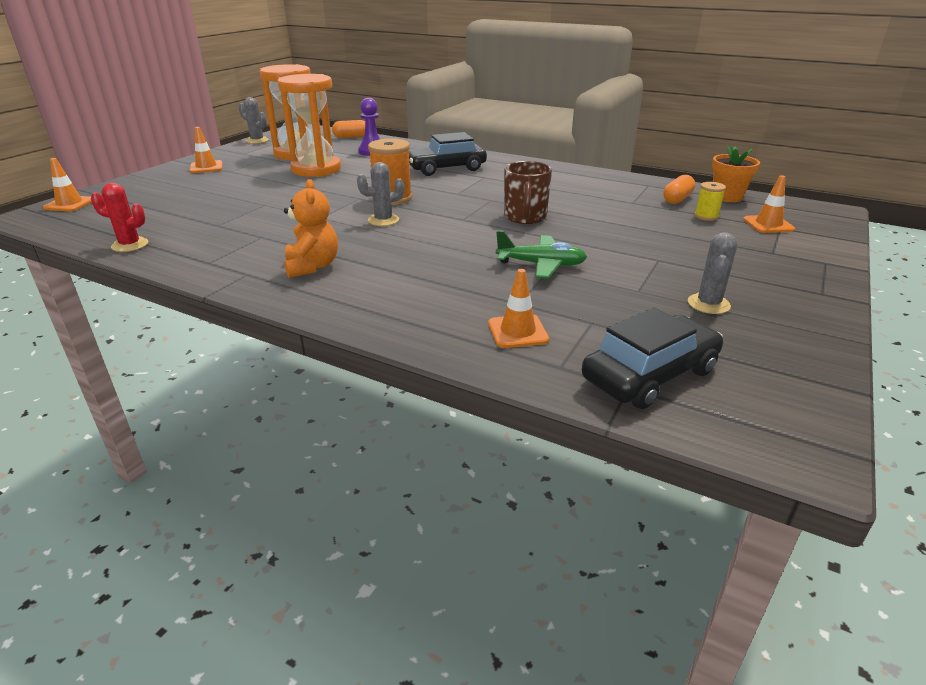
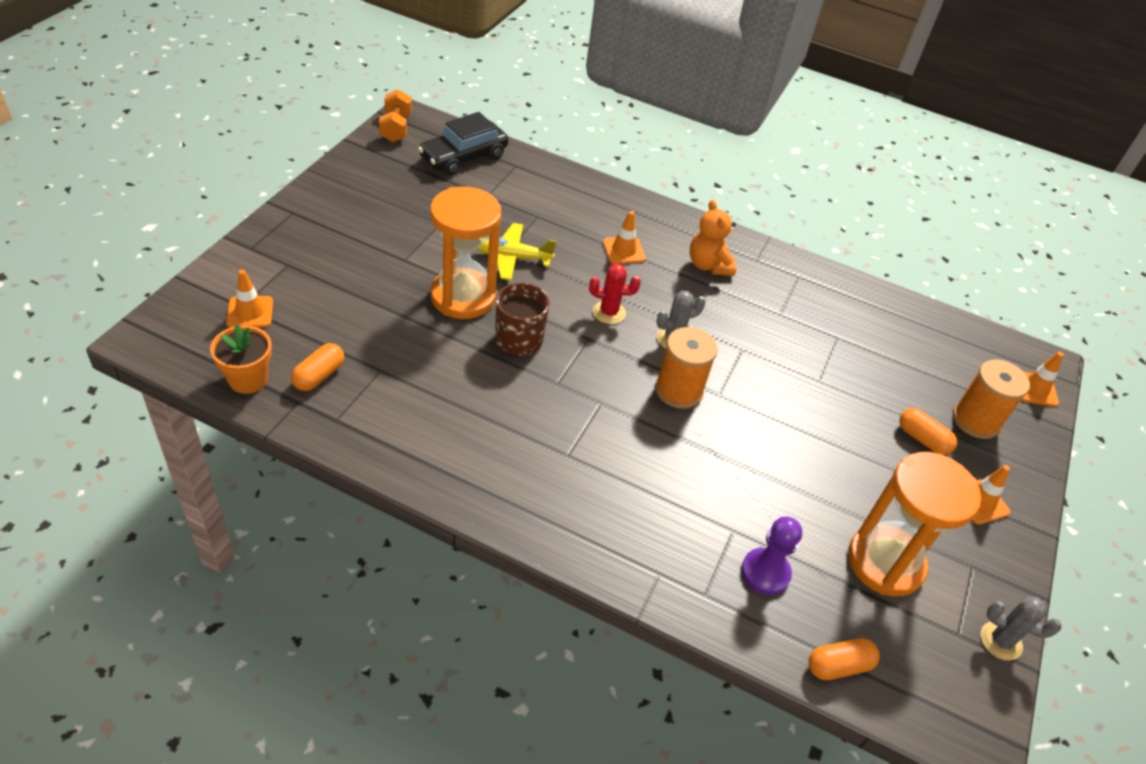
camera: 170 degrees right, 15 degrees up
red cactus [91,183,148,252] -> red cactus moved to [589,264,641,324]
orange hourglass [277,74,341,177] -> orange hourglass moved to [430,187,502,319]
black car [409,132,487,176] -> none
orange traffic cone [488,269,549,348] -> orange traffic cone moved to [603,211,646,264]
green plane [496,230,587,279] -> yellow plane [477,223,556,280]
grey cactus [688,232,738,314] -> none
yellow spool [694,182,726,221] -> none
none -> orange dumbbell [379,89,412,142]
none -> orange capsule [899,408,957,455]
none -> orange spool [953,359,1030,439]

